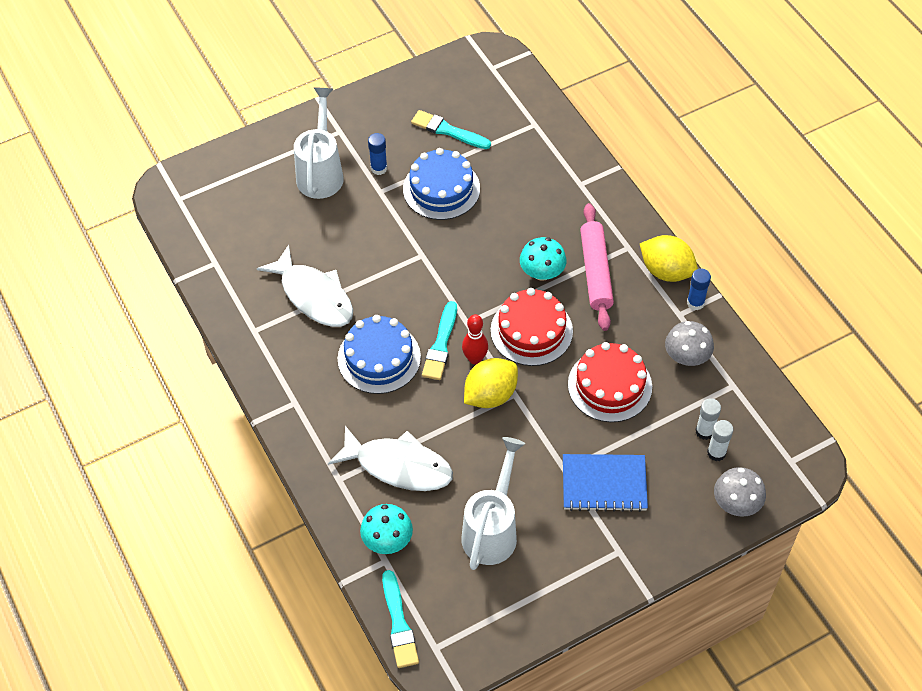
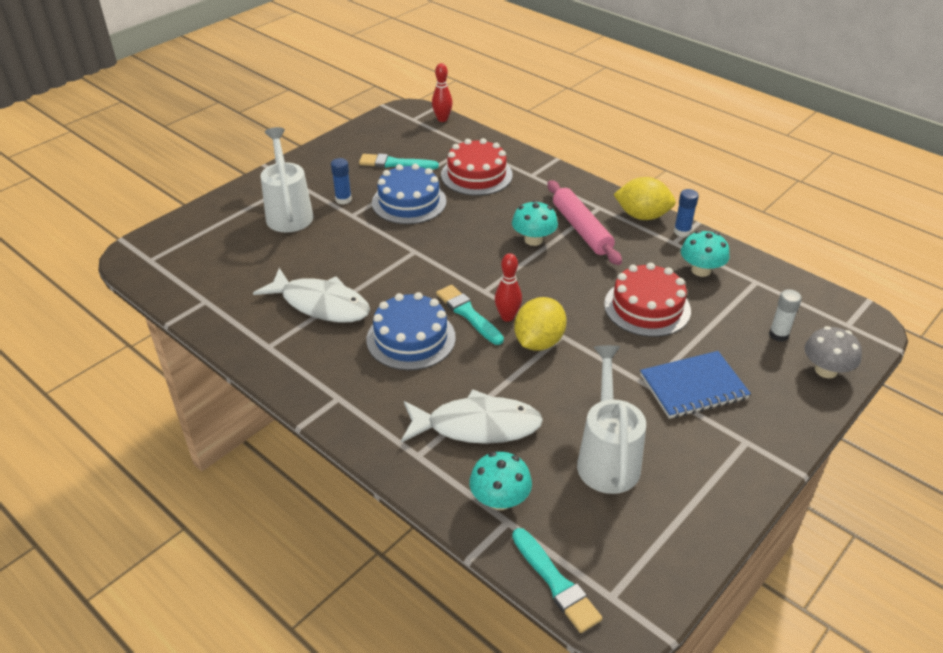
camera: 20 degrees left, 15 degrees down
turquoise brush [422,301,457,380] -> turquoise brush turned 150 degrees clockwise [436,285,504,345]
red cake [491,288,573,366] -> red cake moved to [441,138,513,196]
grey mushroom [665,321,714,366] -> turquoise mushroom [681,230,730,277]
white glue stick [696,398,721,440] -> none
none -> red bowling pin [432,63,453,122]

